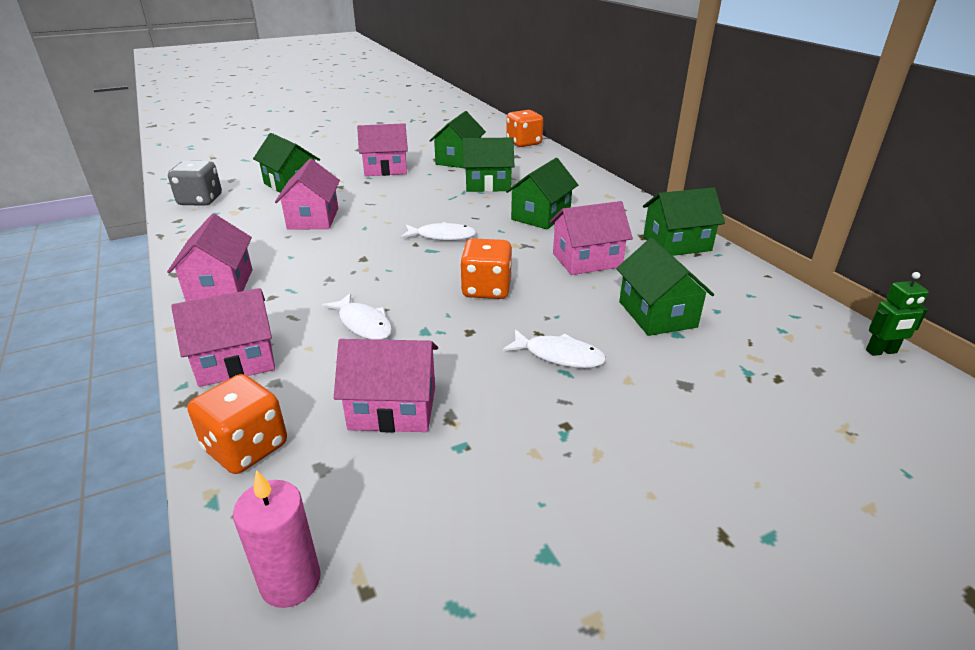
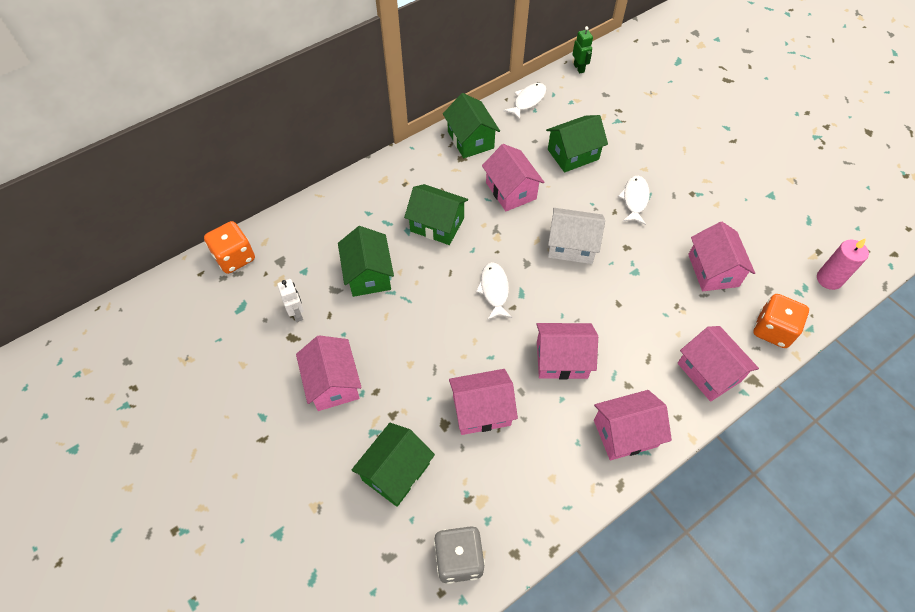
camera: 100 degrees left, 25 degrees up
white fish [322,293,392,340] -> white fish moved to [503,83,547,120]
green house [429,111,486,168] -> white robot [277,279,304,322]
orange dice [460,238,512,299] -> white house [548,208,605,264]
none -> pink house [537,323,598,379]

